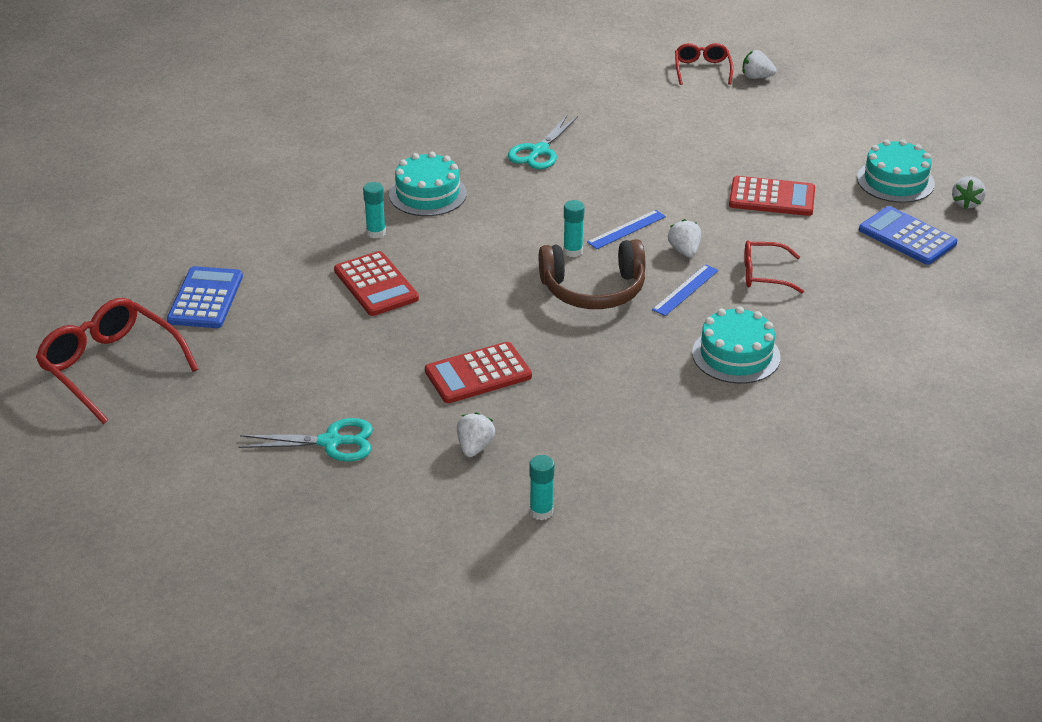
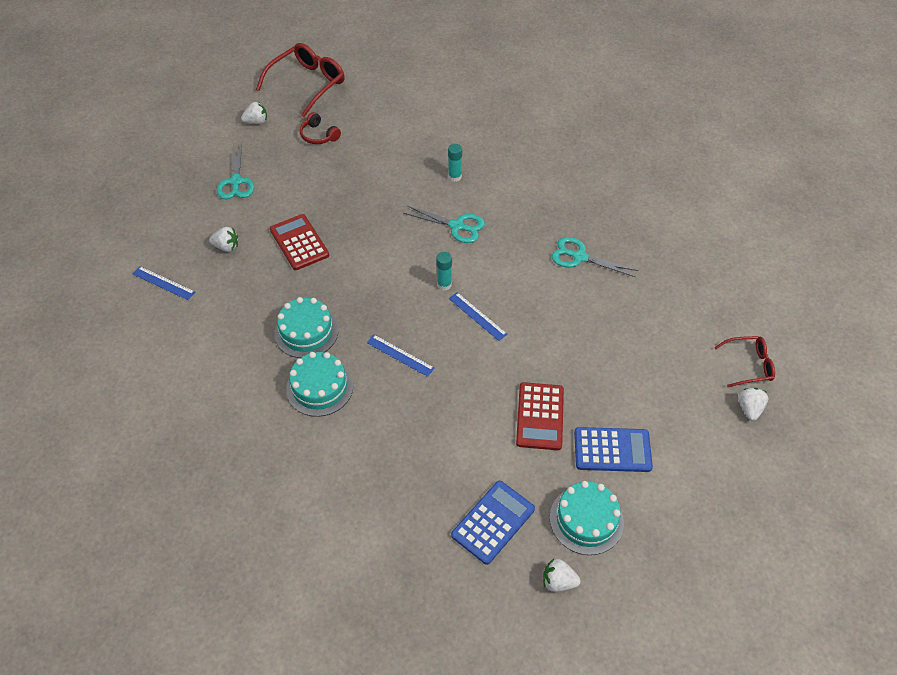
camera: 85 degrees right, 15 degrees up
blue calculator [167,266,243,328] -> blue calculator moved to [574,427,653,472]
red calculator [334,251,419,316] -> none
turquoise cake [389,152,467,216] -> turquoise cake moved to [274,297,339,358]
turquoise glue stick [529,455,554,520] -> blue ruler [133,266,195,300]
brown headphones [539,239,645,309] -> none
white strawberry [668,219,701,257] -> white strawberry moved to [241,102,267,124]
red glasses [744,240,804,293] -> none
none -> red headphones [300,112,341,144]
none -> turquoise scissors [404,206,485,243]

